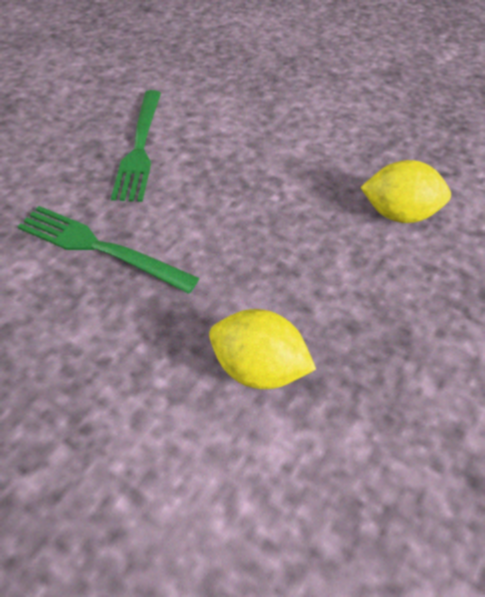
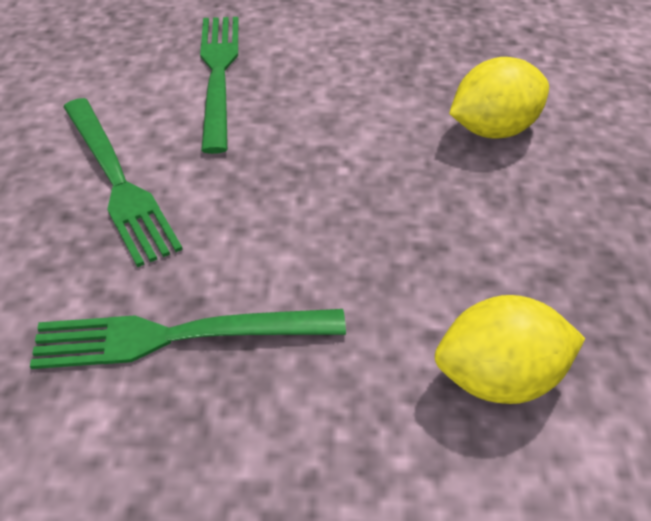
camera: 30 degrees left, 5 degrees down
none -> green fork [200,17,239,154]

